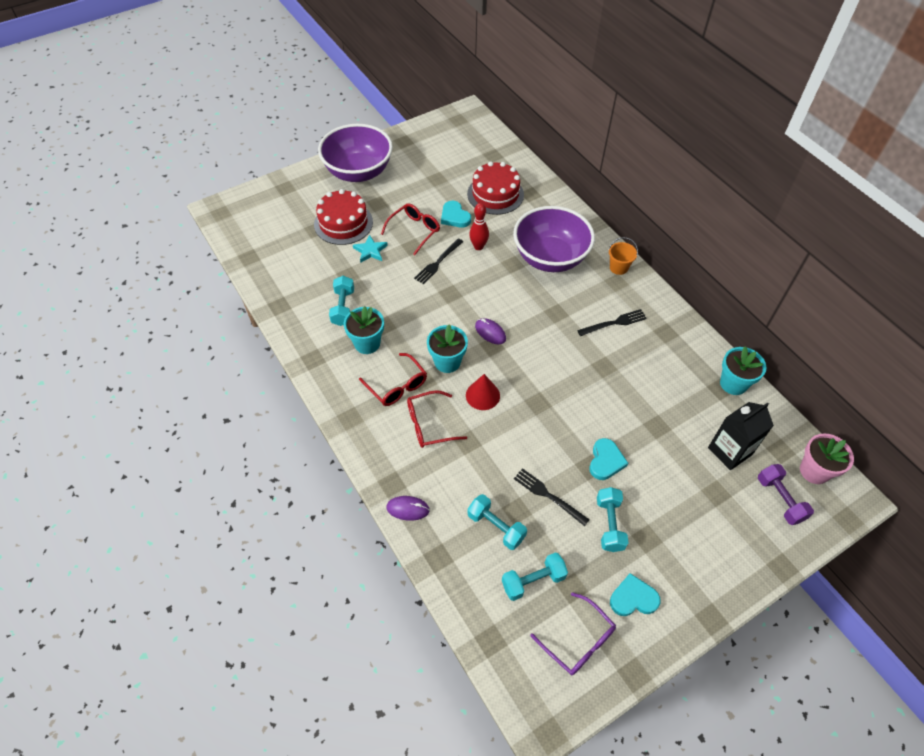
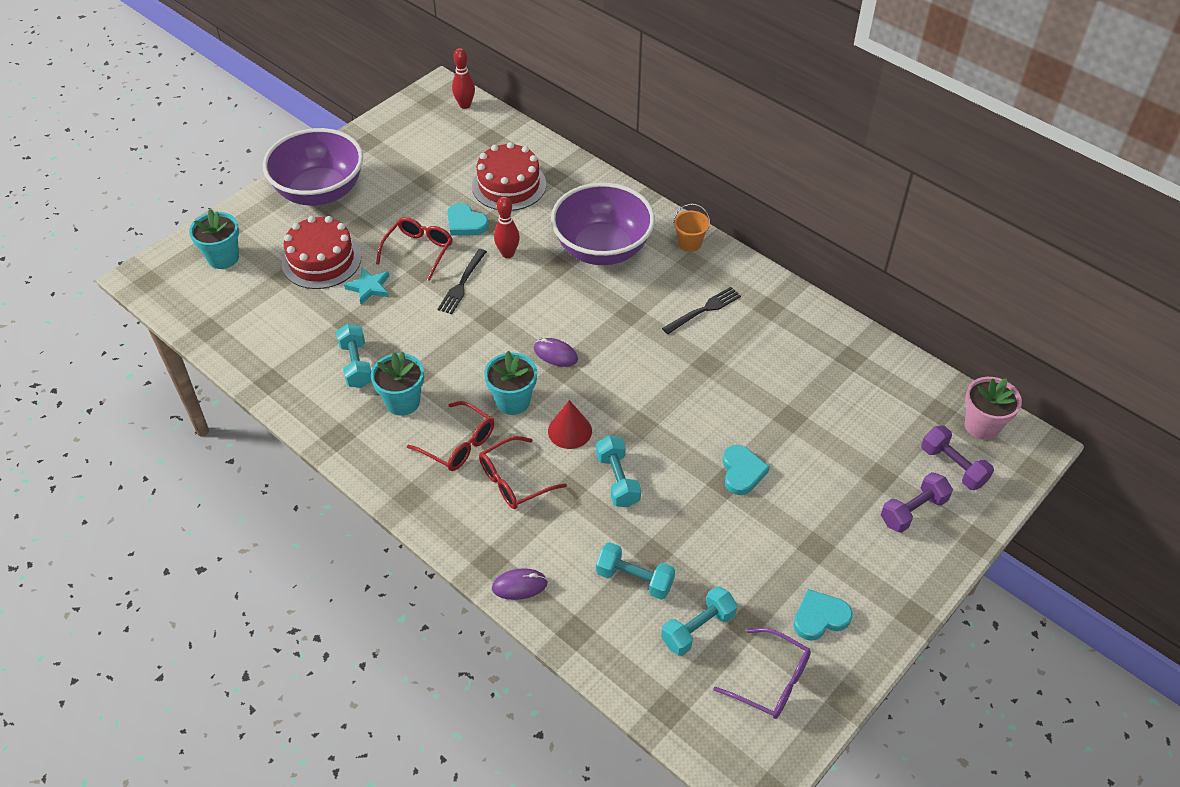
camera: 15 degrees left, 5 degrees down
black fork [514,468,590,526] -> none
turquoise dumbbell [597,487,628,552] -> turquoise dumbbell moved to [596,436,641,507]
black carton [708,402,774,470] -> none
turquoise flower pot [720,346,766,395] -> turquoise flower pot moved to [189,209,239,269]
none -> red bowling pin [452,48,475,109]
none -> purple dumbbell [881,472,953,533]

